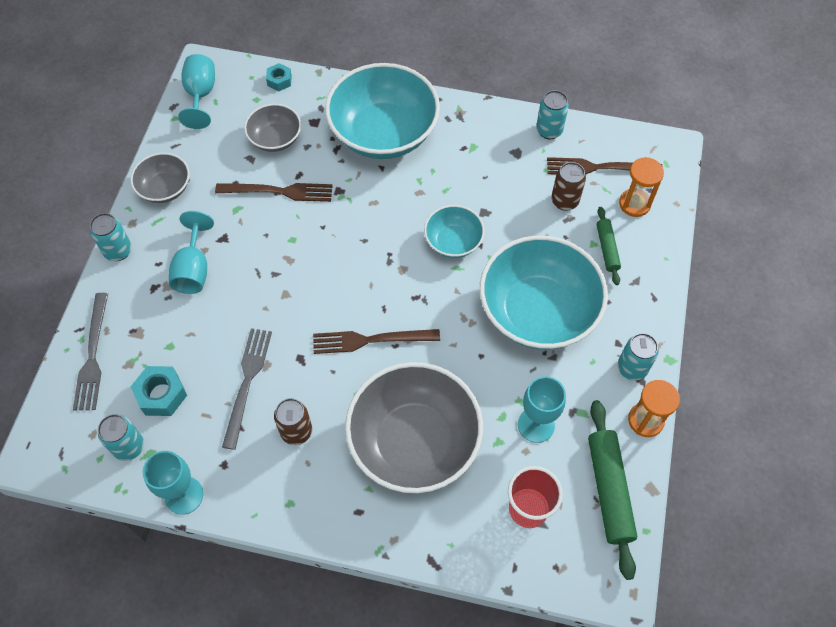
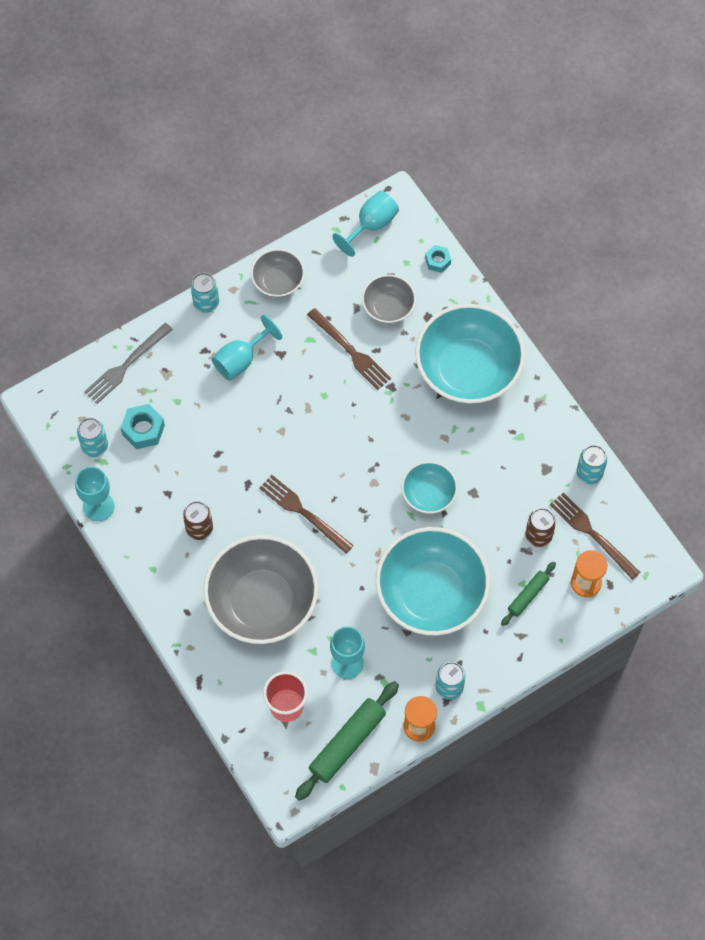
camera: 45 degrees right, 5 degrees up
grey fork [222,328,272,450] -> none

